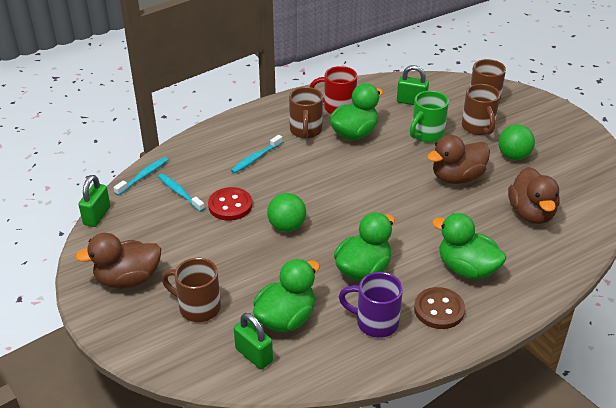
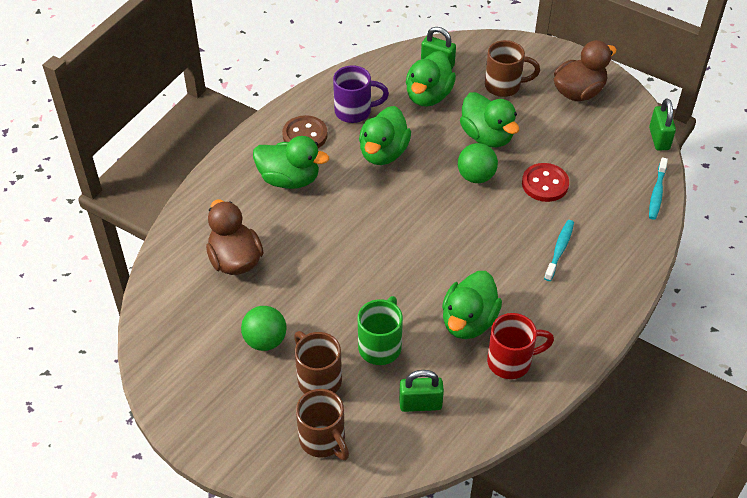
camera: 160 degrees right, 10 degrees up
turquoise toothbrush [158,174,205,212] -> none
brown mug [289,87,323,139] -> none
brown duck [427,135,490,184] -> none
none -> green duck [460,92,519,147]

